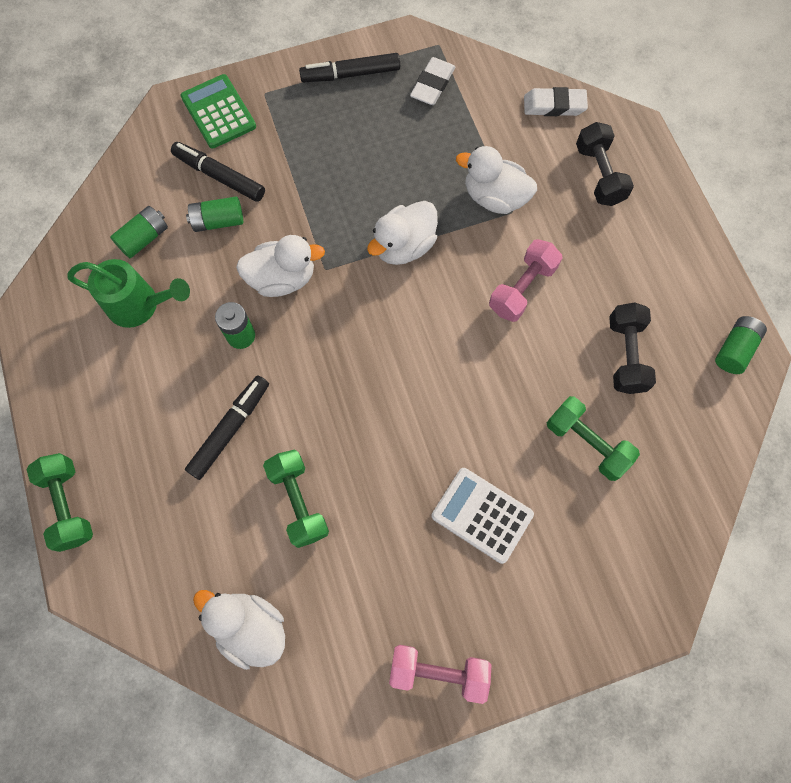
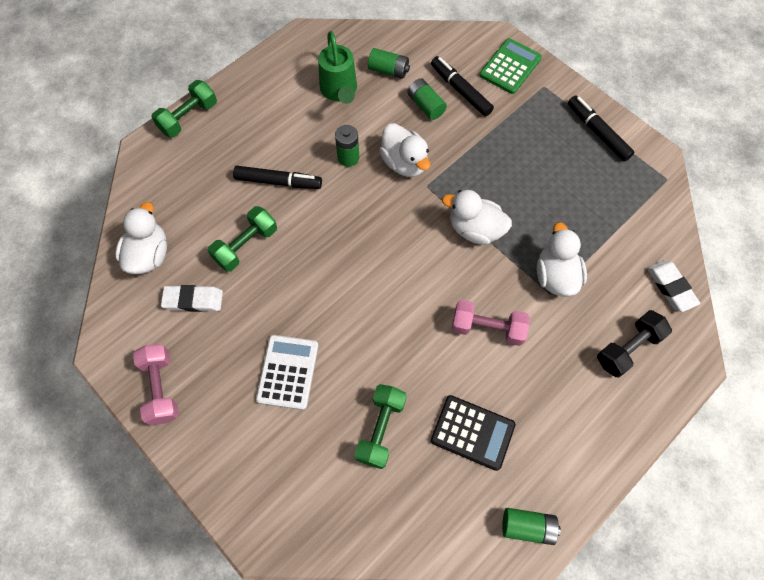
camera: 65 degrees right, 5 degrees down
black marker [171,142,265,202] -> black marker turned 45 degrees counterclockwise [431,56,494,116]
white eraser [410,57,455,105] -> white eraser moved to [161,285,223,312]
black dumbbell [609,302,656,394] -> black calculator [431,395,516,471]

